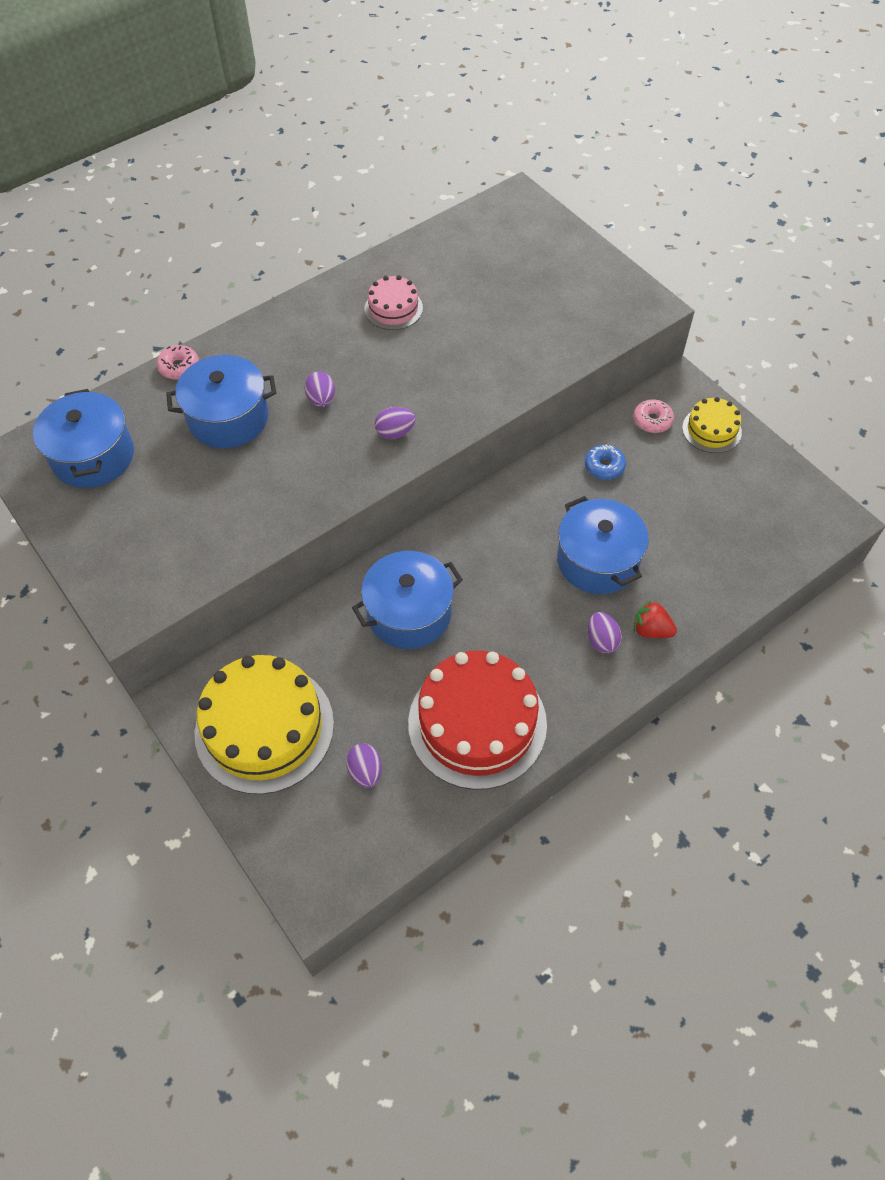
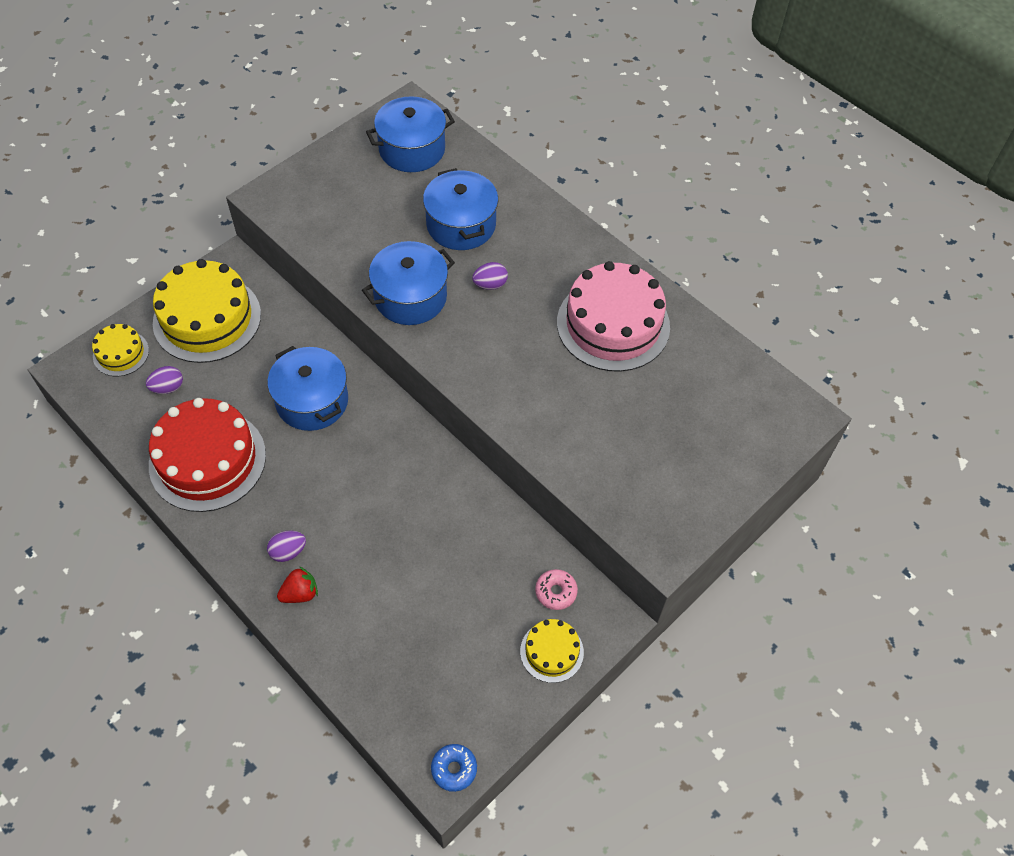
camera: 80 degrees right, 0 degrees up
pink donut [157,345,199,379] -> none
pink cake [365,275,423,330] -> pink cake [557,261,670,372], size x1.99
purple egg [375,407,415,439] -> none
blue pot [557,496,649,594] -> blue pot moved to [362,241,455,325]
blue donut [585,445,626,480] -> blue donut moved to [431,744,477,792]
red strawberry [633,600,677,638] -> red strawberry turned 45 degrees clockwise [277,566,318,603]
none -> yellow cake [92,324,149,376]

